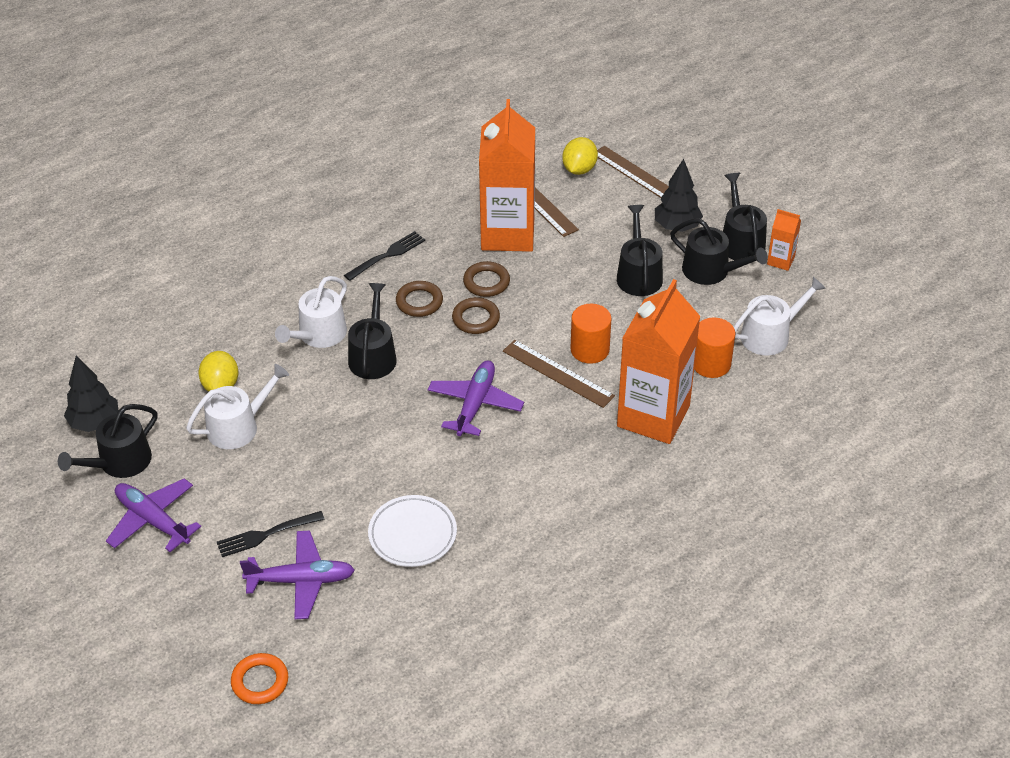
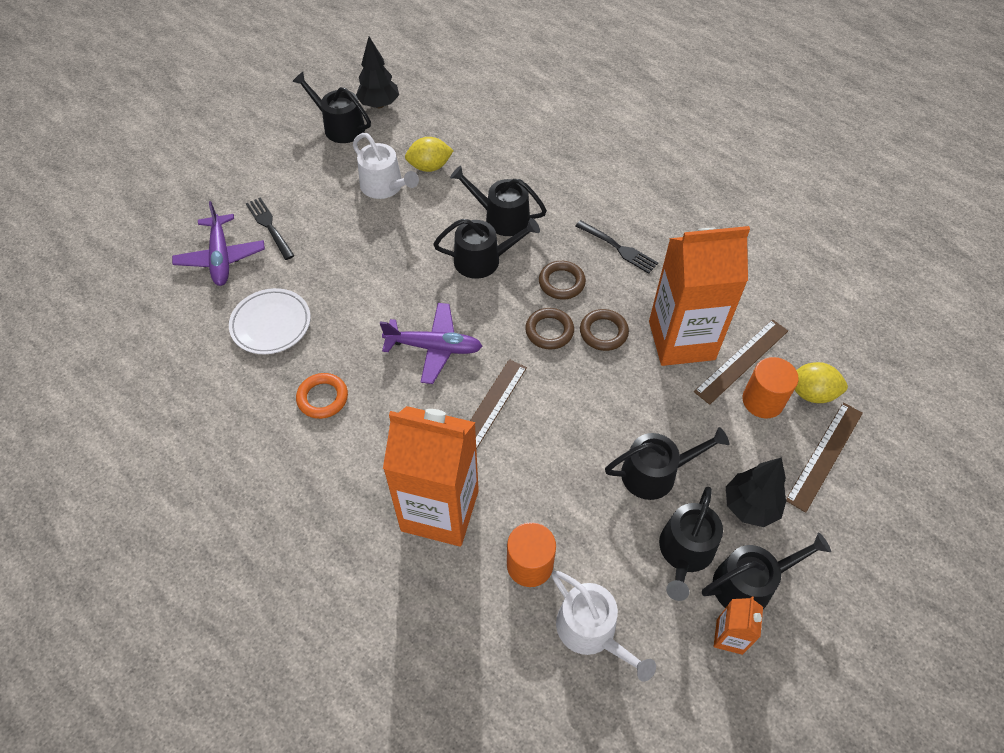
camera: 80 degrees right, 10 degrees up
purple plane [106,478,201,552] -> none
orange ring [231,653,288,704] -> orange ring moved to [296,373,348,419]
white watering can [275,276,347,348] -> black watering can [450,166,547,236]
orange cylinder [570,303,612,364] -> orange cylinder moved to [743,357,799,418]

